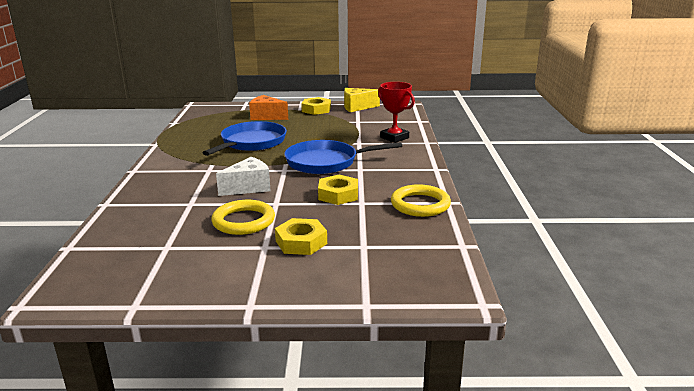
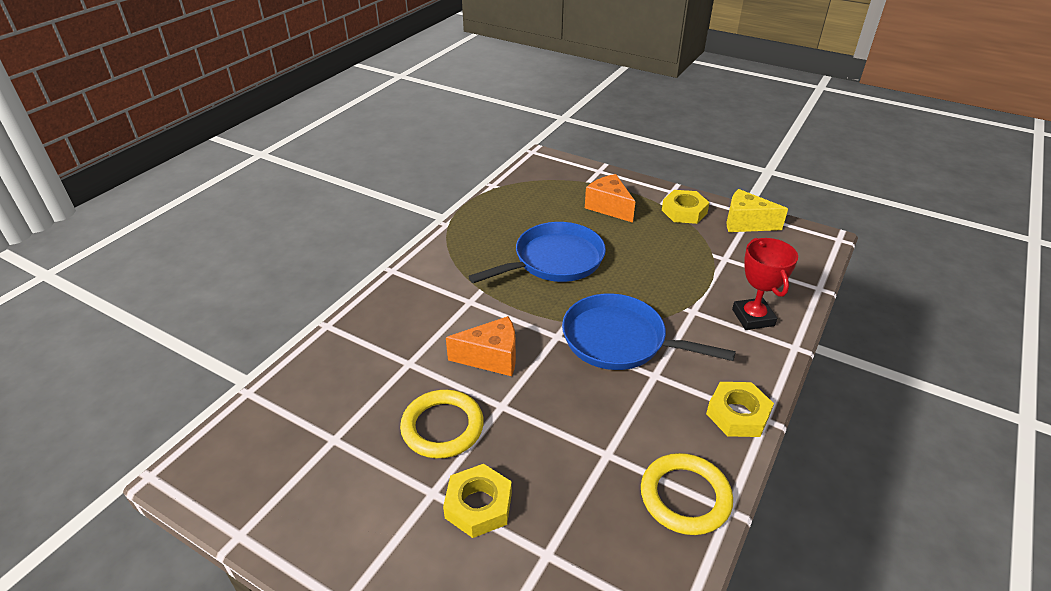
camera: 30 degrees right, 15 degrees up
white cheese [216,157,270,196] -> orange cheese [446,316,516,376]
yellow nut [318,175,358,205] -> yellow nut moved to [706,382,774,437]

